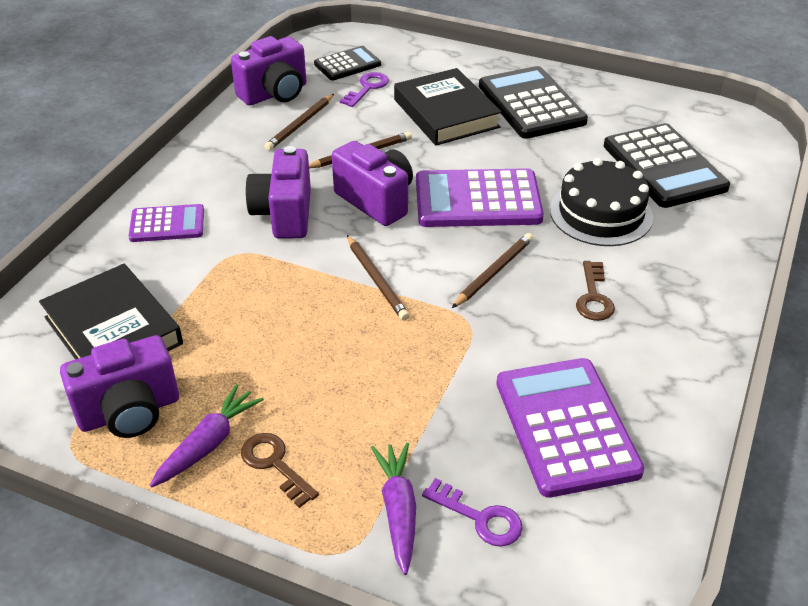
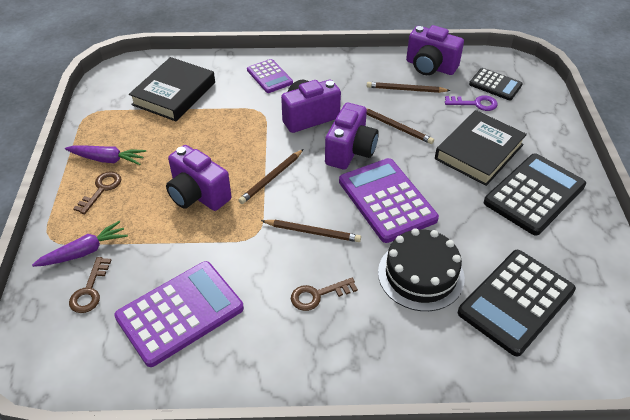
camera: 65 degrees right, 5 degrees up
purple camera [60,335,179,438] -> purple camera moved to [166,145,232,211]
purple key [422,478,523,547] -> brown key [69,257,111,313]

